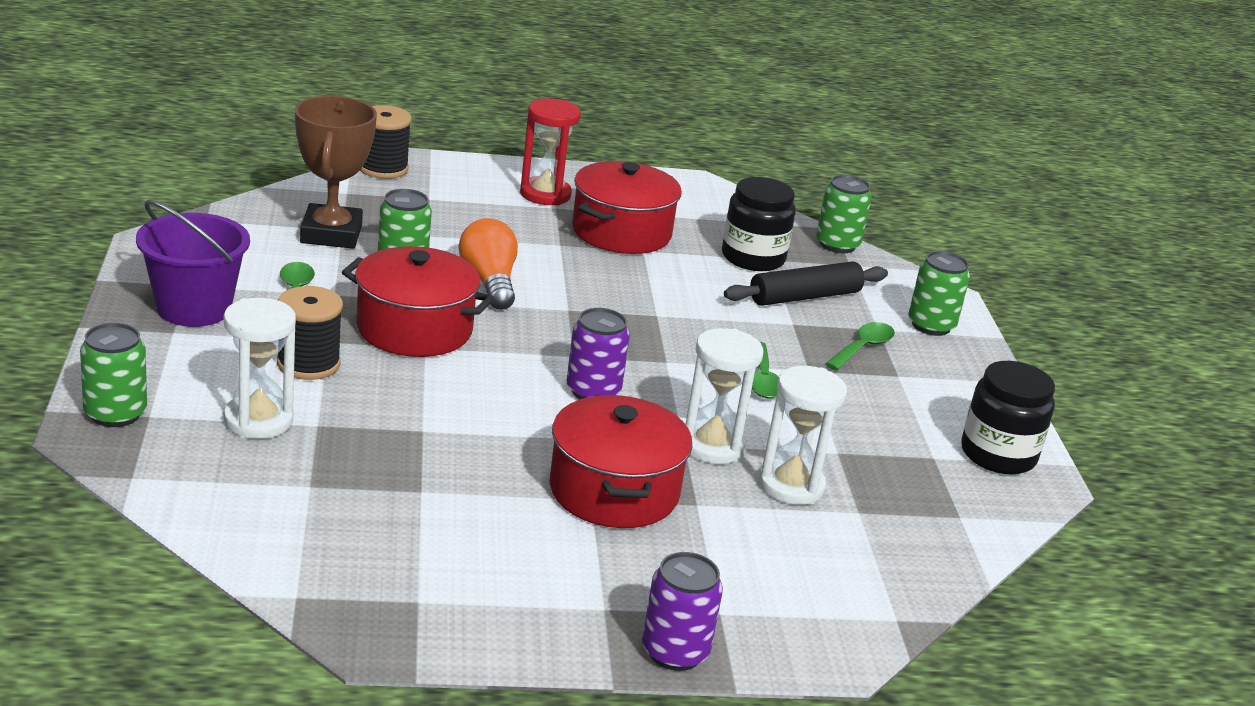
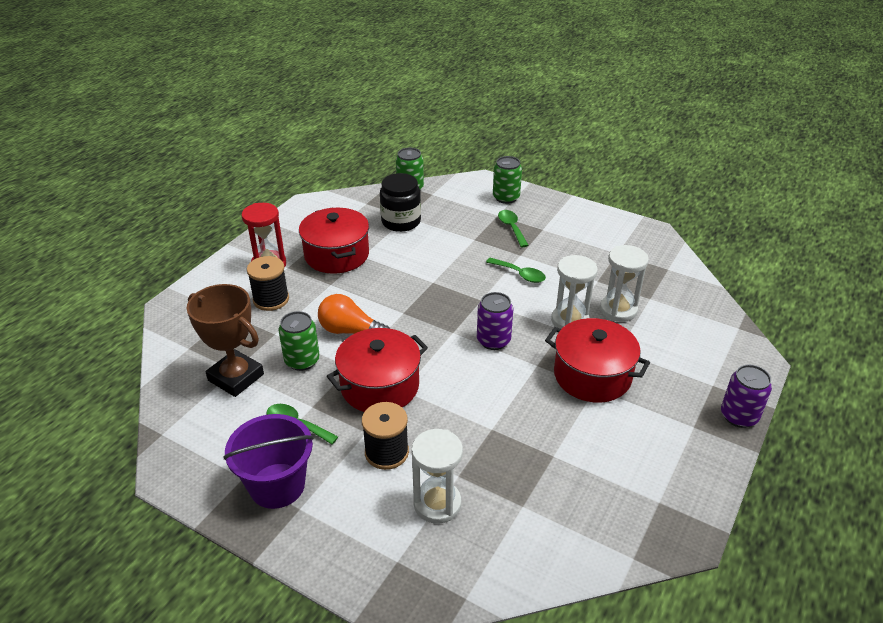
camera: 50 degrees left, 10 degrees up
green can [80,323,147,427] -> none
black spool [360,105,412,179] -> black spool moved to [247,256,289,311]
black rolling pin [724,261,888,306] -> none
black jar [961,361,1055,475] -> none

